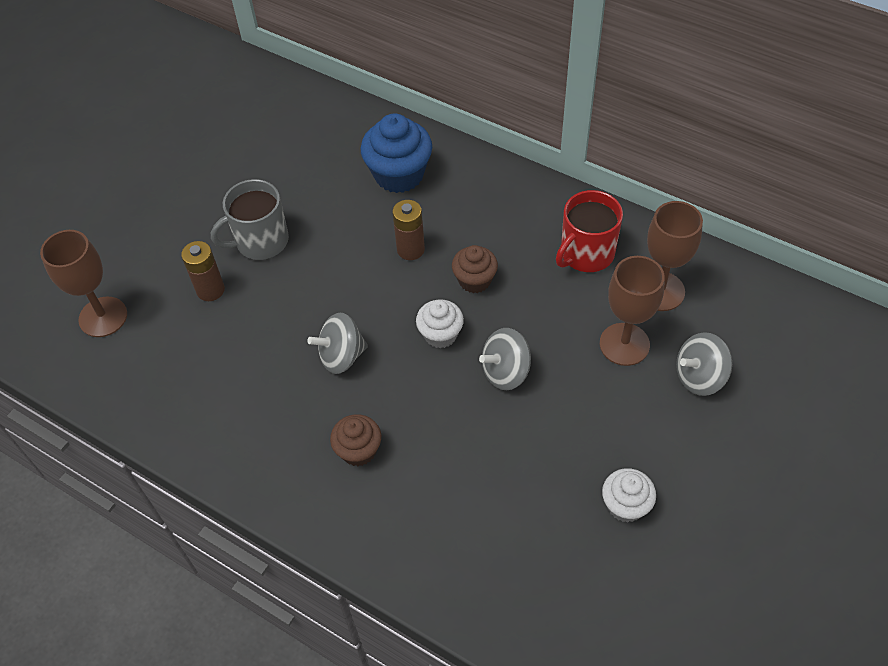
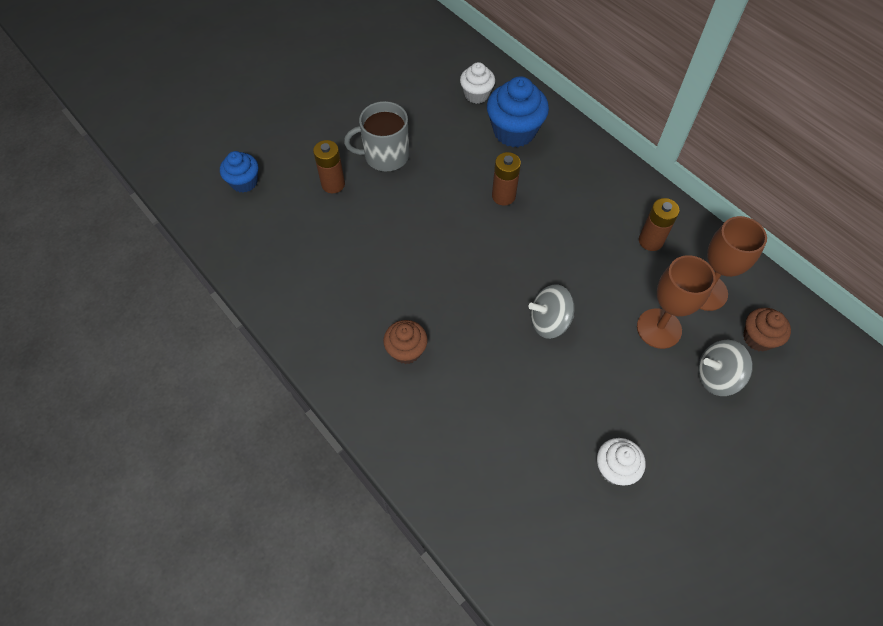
camera: 15 degrees right, 5 degrees up
brown goblet [40,230,127,337] -> blue cupcake [220,151,258,193]
grey spinning top [307,313,368,374] -> none
white cupcake [416,299,464,348] -> white cupcake moved to [460,62,495,104]
brown cupcake [452,245,498,293] -> brown cupcake moved to [743,308,791,352]
red mug [556,190,623,272] -> brown battery [639,198,680,251]

